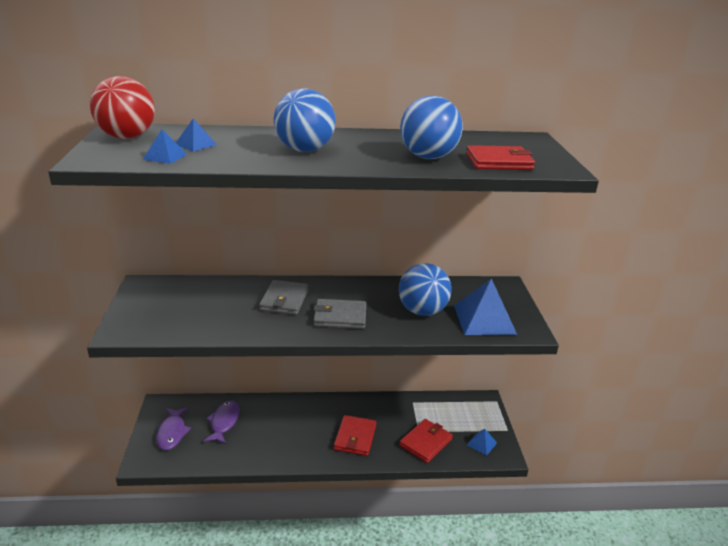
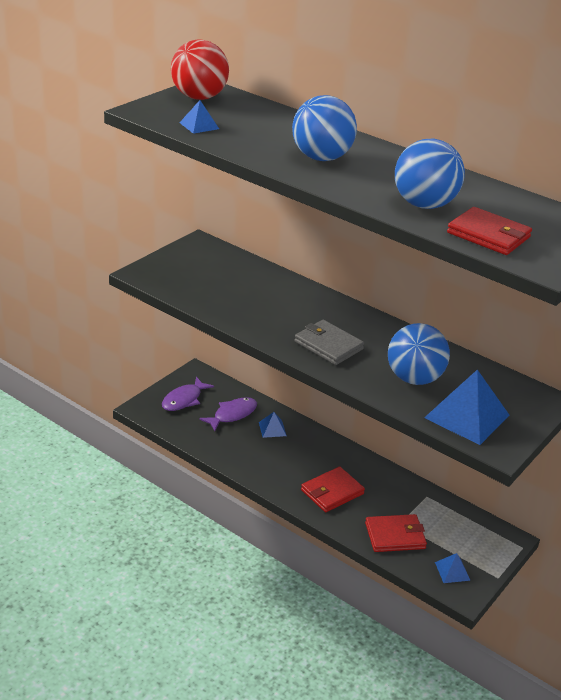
camera: 40 degrees right, 5 degrees up
blue pyramid [176,118,217,152] -> blue pyramid moved to [259,412,287,438]
grey wallet [259,280,309,315] -> none

